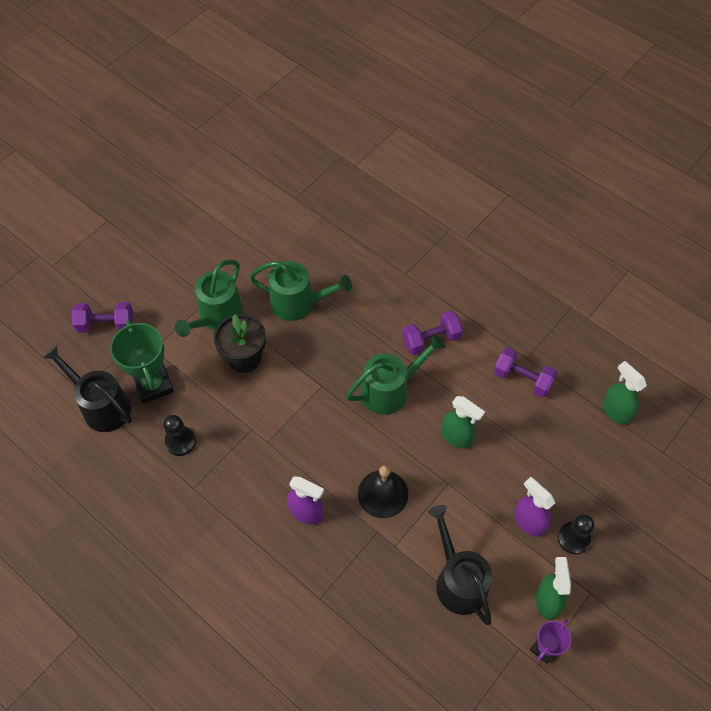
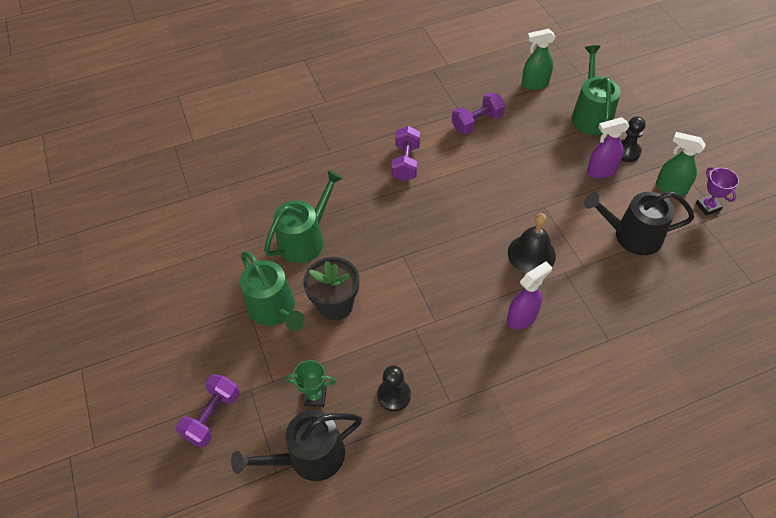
camera: 60 degrees left, 5 degrees down
green trophy [110,320,174,404] -> green trophy [285,360,336,407], size x0.57
green watering can [346,334,445,415] -> green watering can moved to [571,45,621,135]
green spray bottle [441,396,485,449] -> none

